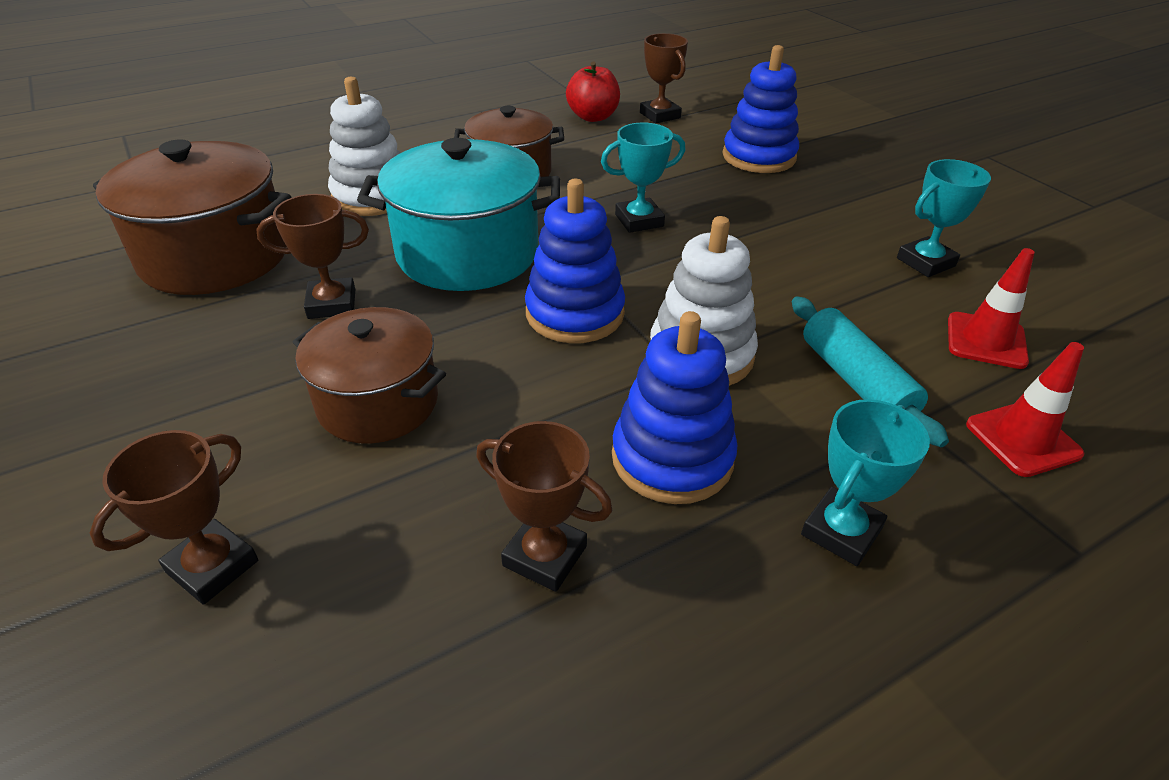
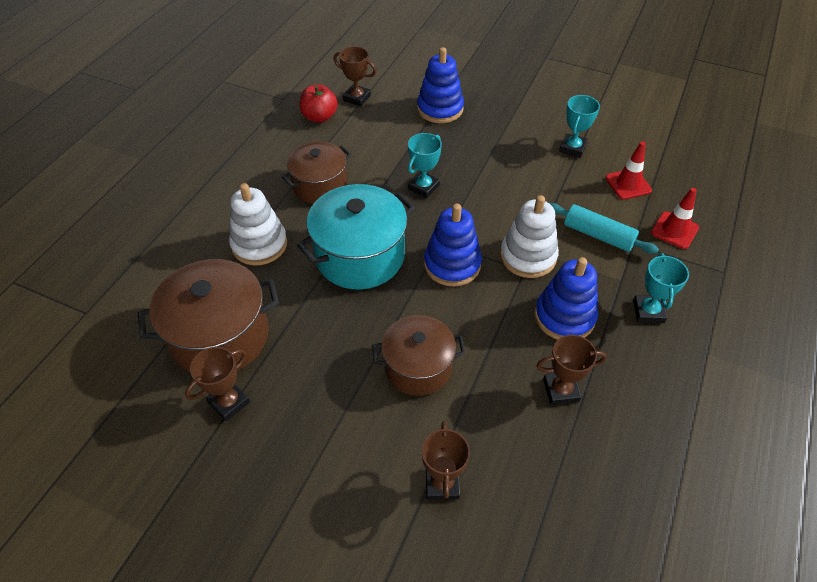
camera: 35 degrees left, 10 degrees up
brown trophy [256,194,369,319] -> brown trophy moved to [185,347,250,421]

